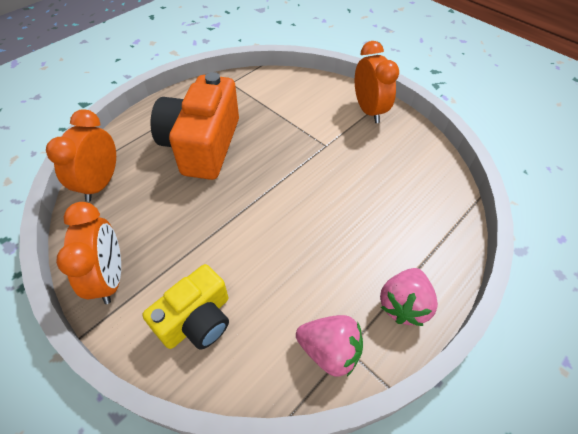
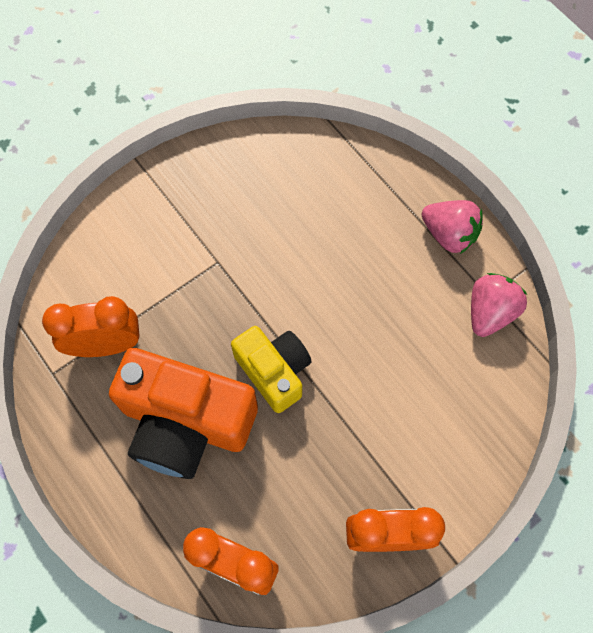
camera: 80 degrees left, 15 degrees up
yellow camera [143,264,229,350] -> yellow camera moved to [231,326,312,413]
orange clock [355,41,399,123] -> orange clock moved to [42,296,139,357]

